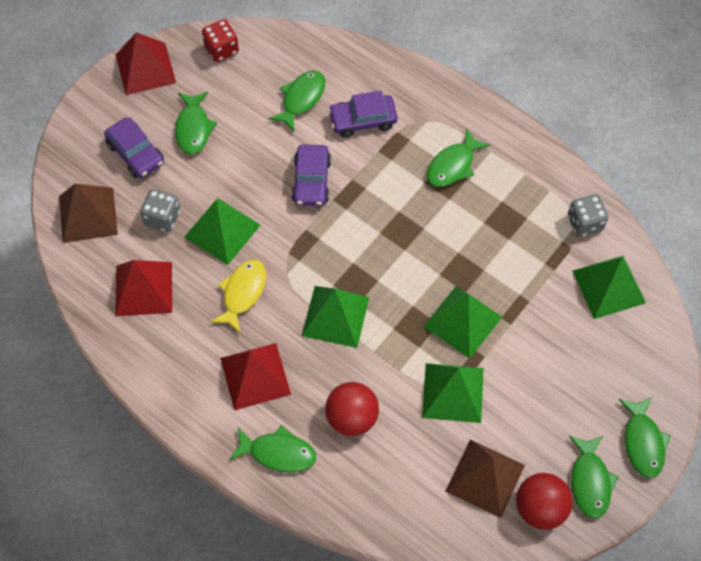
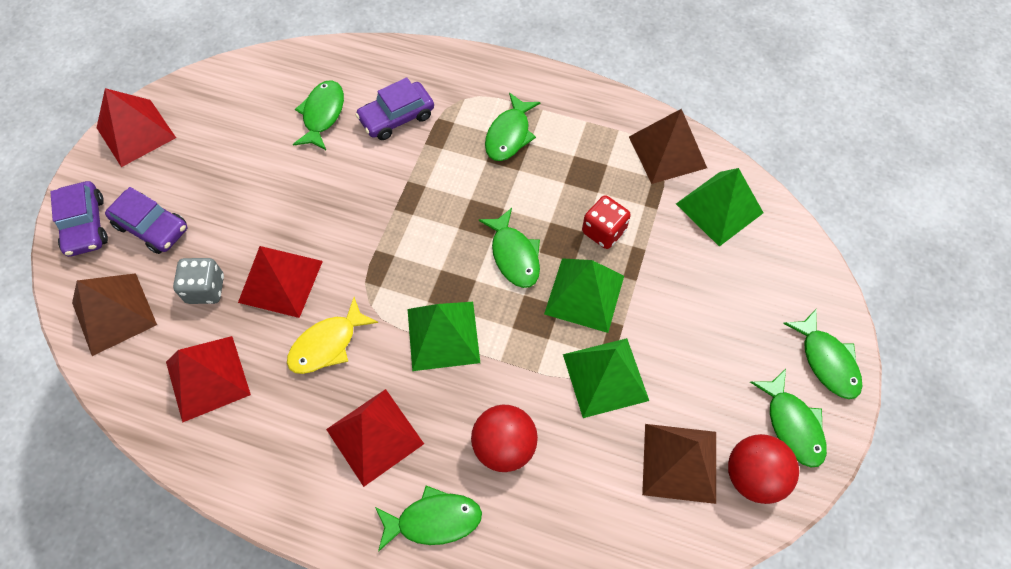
camera: 20 degrees left, 0 degrees up
green fish [175,92,217,155] -> green fish moved to [478,208,540,288]
green pyramid [185,198,260,265] -> red pyramid [238,246,323,318]
red dice [202,19,239,62] -> red dice moved to [582,195,631,249]
yellow fish [210,260,266,333] -> yellow fish turned 135 degrees counterclockwise [287,297,378,374]
purple car [291,144,331,206] -> purple car moved to [50,181,108,257]
grey dice [568,194,608,237] -> brown pyramid [629,109,707,184]

